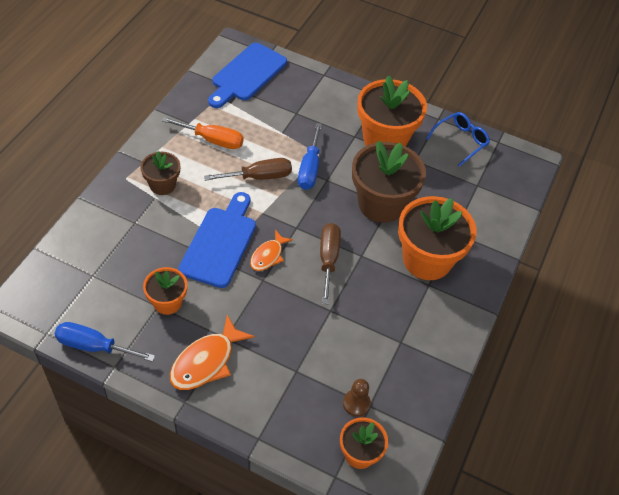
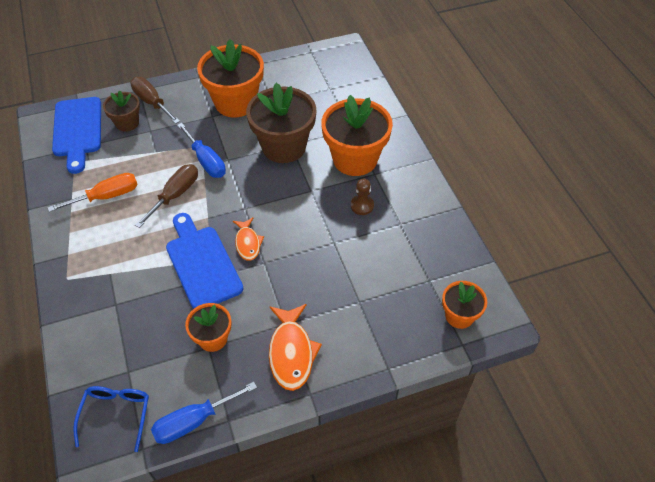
camera: 40 degrees left, 0 degrees up
brown flower pot [141,151,180,195] -> brown flower pot moved to [103,91,140,132]
brown screwdriver [320,223,341,304] -> brown screwdriver moved to [130,77,180,124]
brown pawn [343,379,371,417] -> brown pawn moved to [351,179,374,215]
blue glasses [426,112,490,167] -> blue glasses moved to [73,386,149,452]

